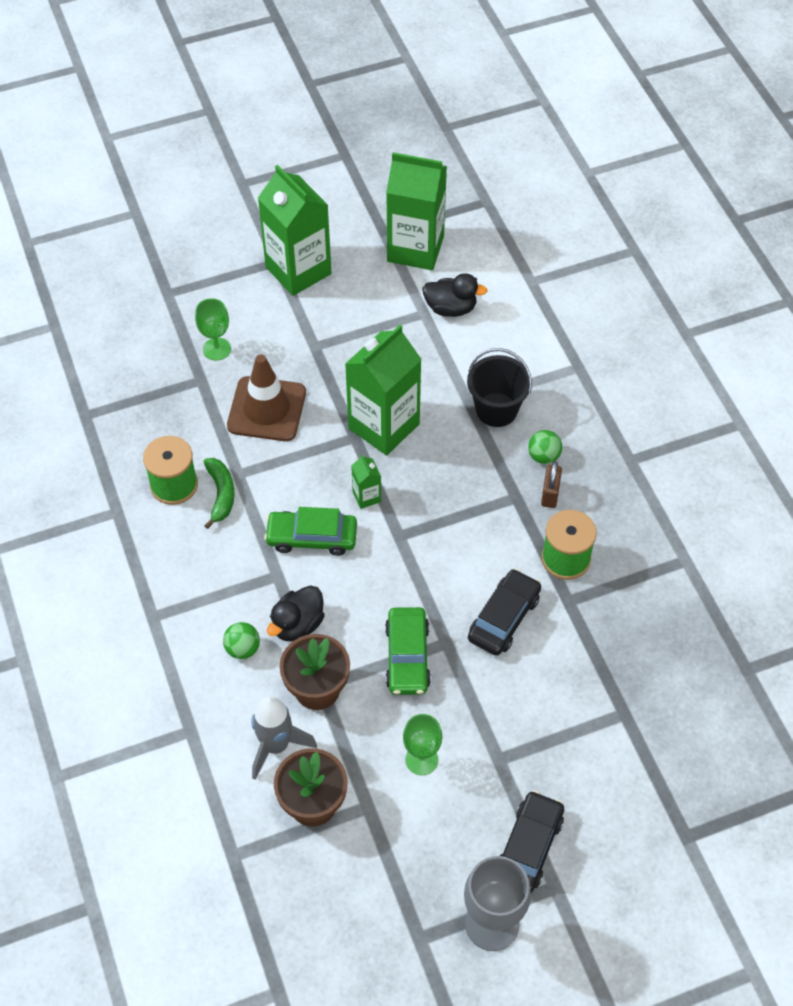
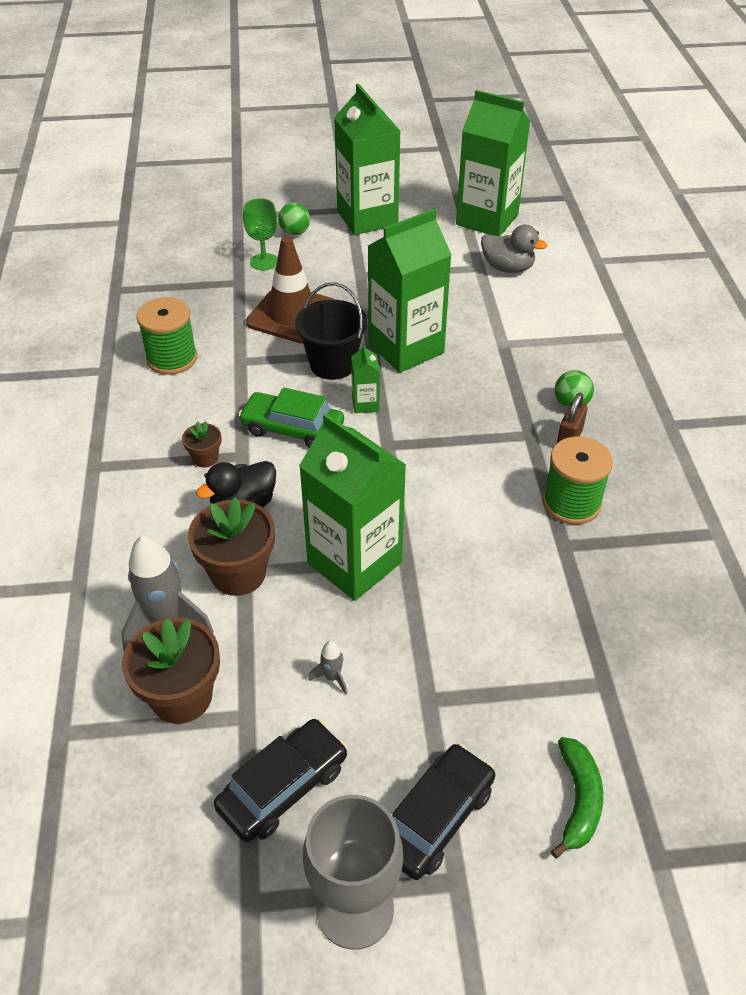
camera: 15 degrees right, 10 degrees down
green banana [204,458,235,529] -> green banana moved to [551,737,603,858]
green ball [223,622,260,659] -> green ball moved to [278,202,310,235]
green car [385,607,431,695] -> green carton [299,413,406,601]
green goblet [403,714,442,775] -> grey rocket [309,641,347,695]
black duck [422,273,488,317] -> grey duck [481,224,548,273]
black bucket [467,348,532,427] -> black bucket moved to [295,282,367,380]
black car [468,569,541,656] -> black car moved to [214,719,347,842]
none -> brown flower pot [182,421,222,467]

